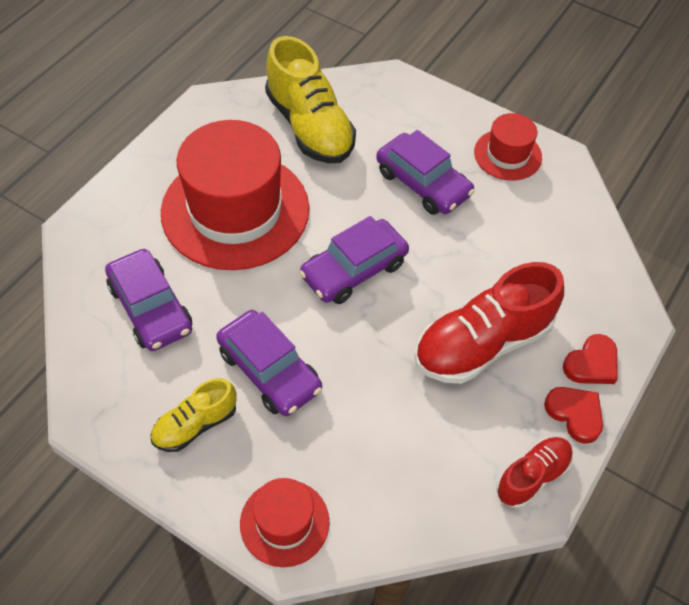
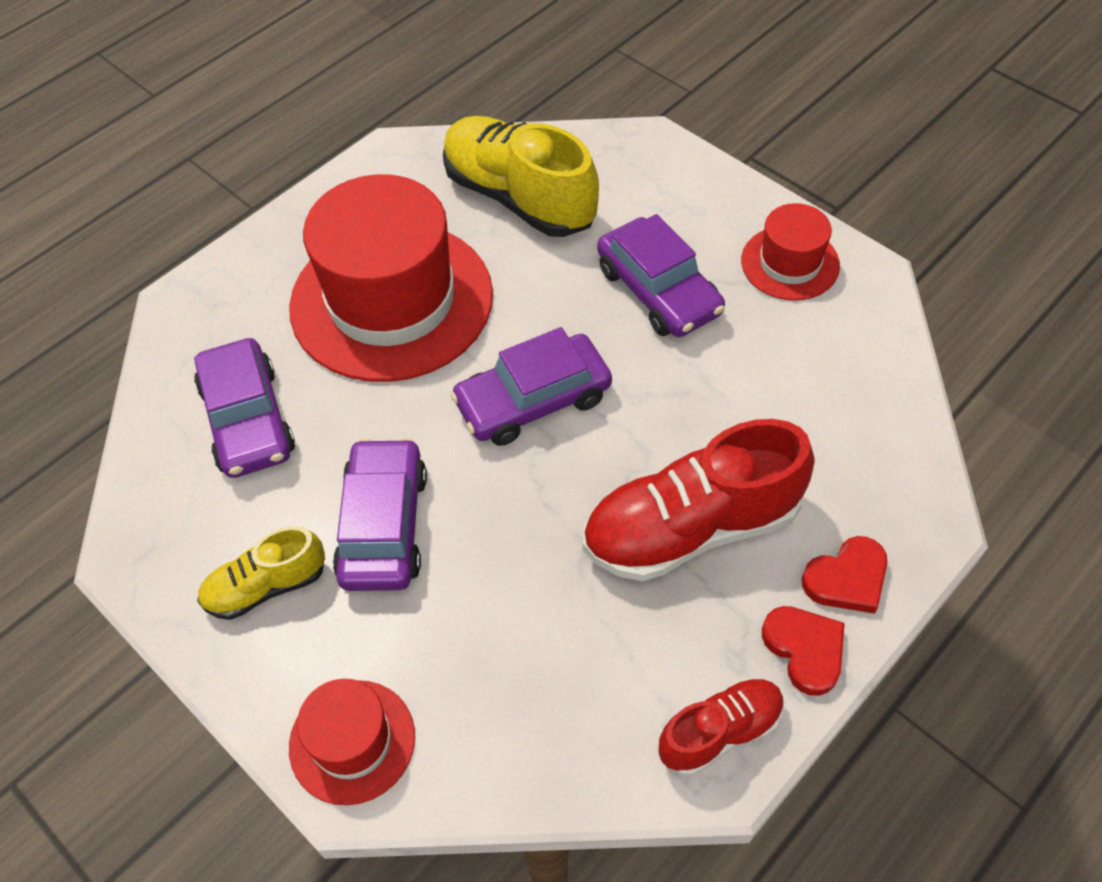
camera: 15 degrees right, 0 degrees up
purple car [216,310,322,416] -> purple car turned 150 degrees counterclockwise [333,438,427,591]
yellow shoe [265,36,356,163] -> yellow shoe turned 150 degrees clockwise [443,116,599,237]

